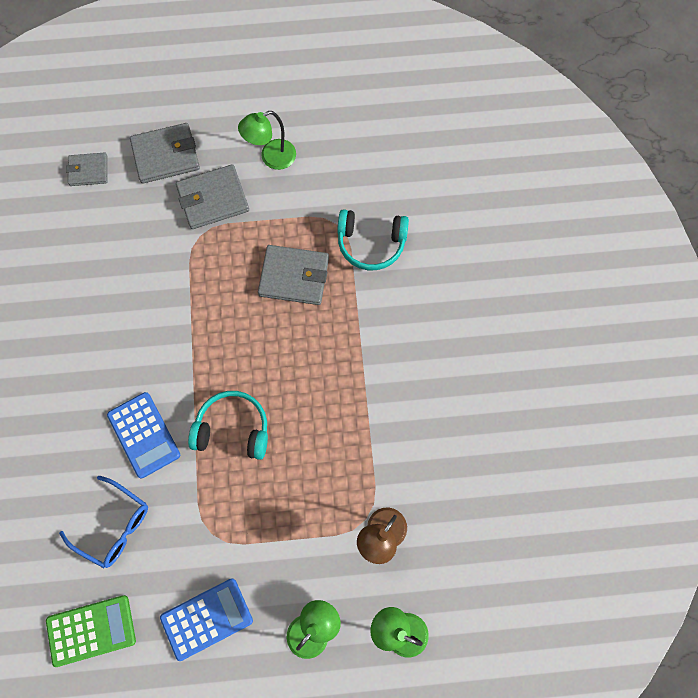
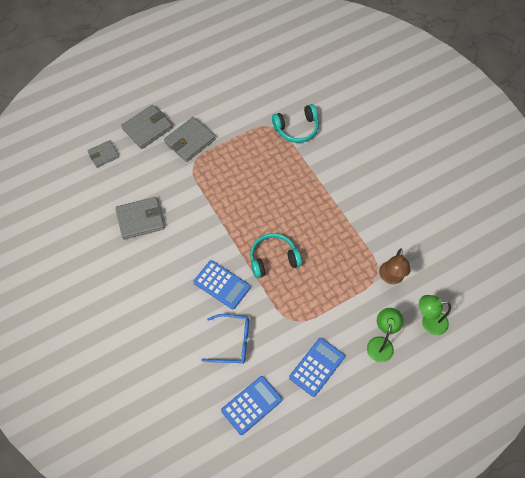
camera: 25 degrees left, 10 degrees down
green calculator [46,595,136,667] -> blue calculator [221,376,282,435]
green lamp [238,111,296,170] -> none
grey wallet [258,245,329,305] -> grey wallet moved to [115,197,165,239]

